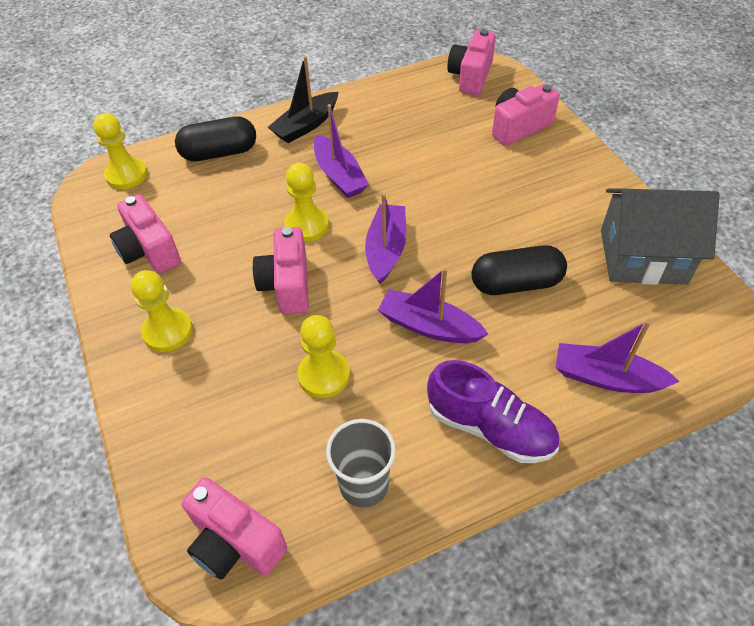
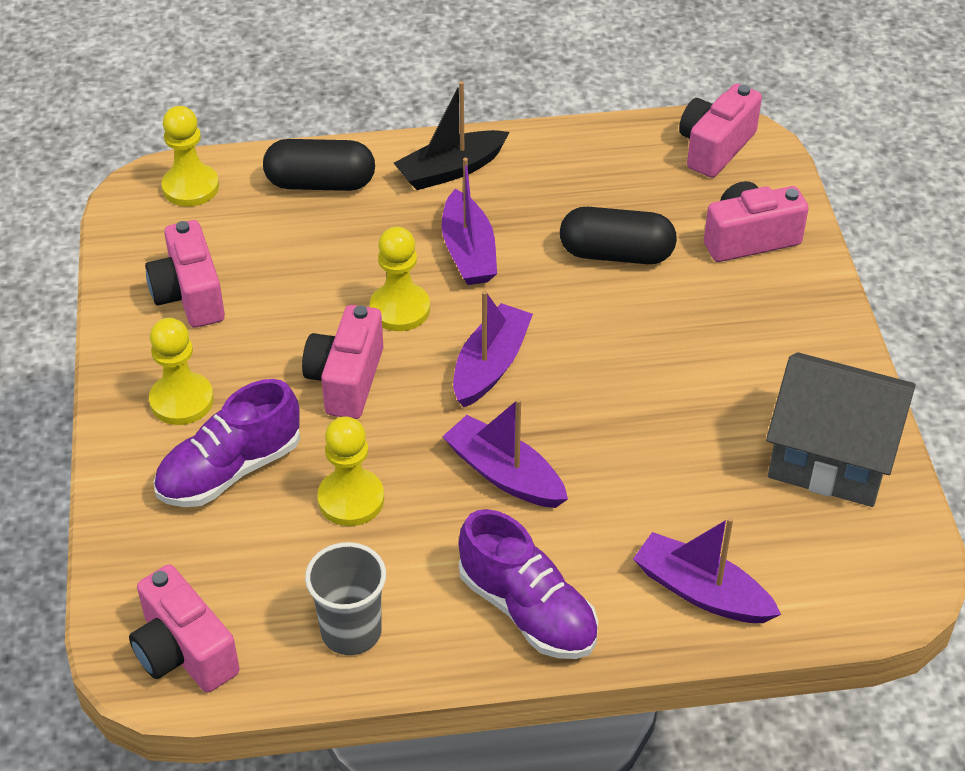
camera: 15 degrees right, 5 degrees down
black capsule [472,245,567,295] -> black capsule moved to [560,207,677,264]
none -> purple shoe [153,379,300,507]

